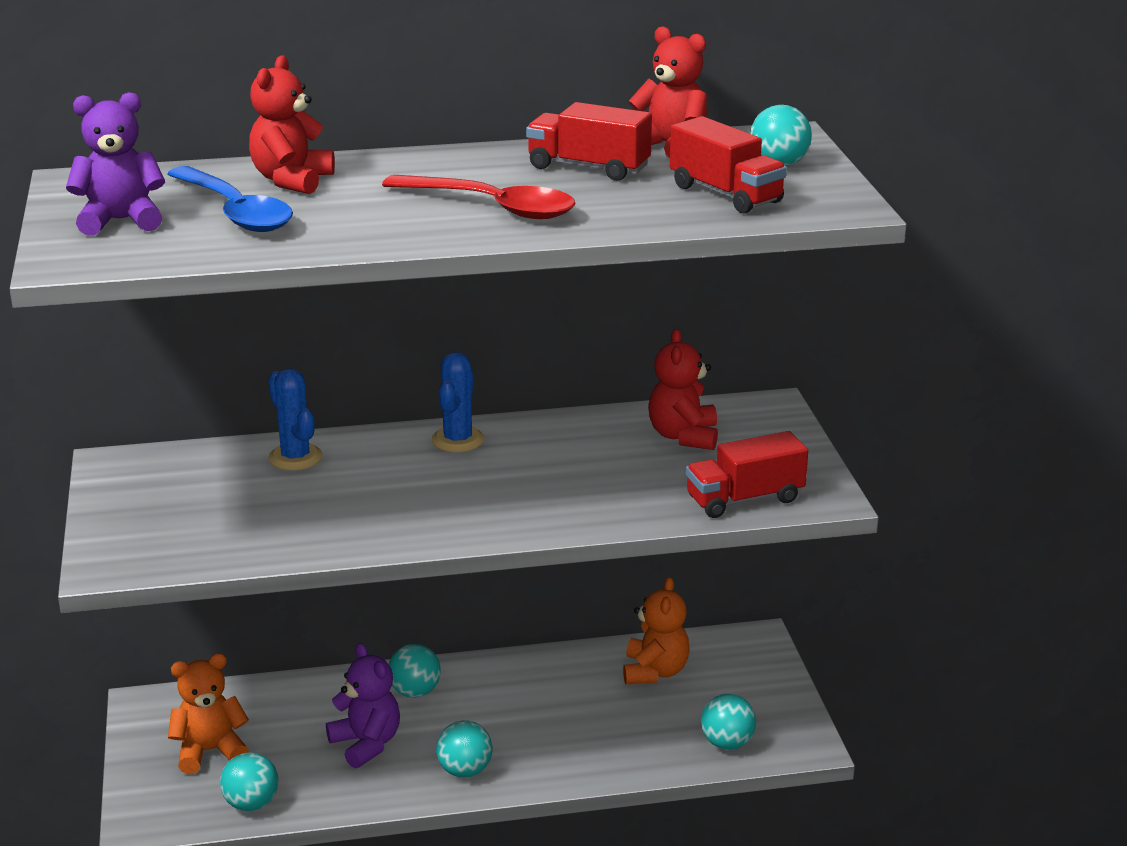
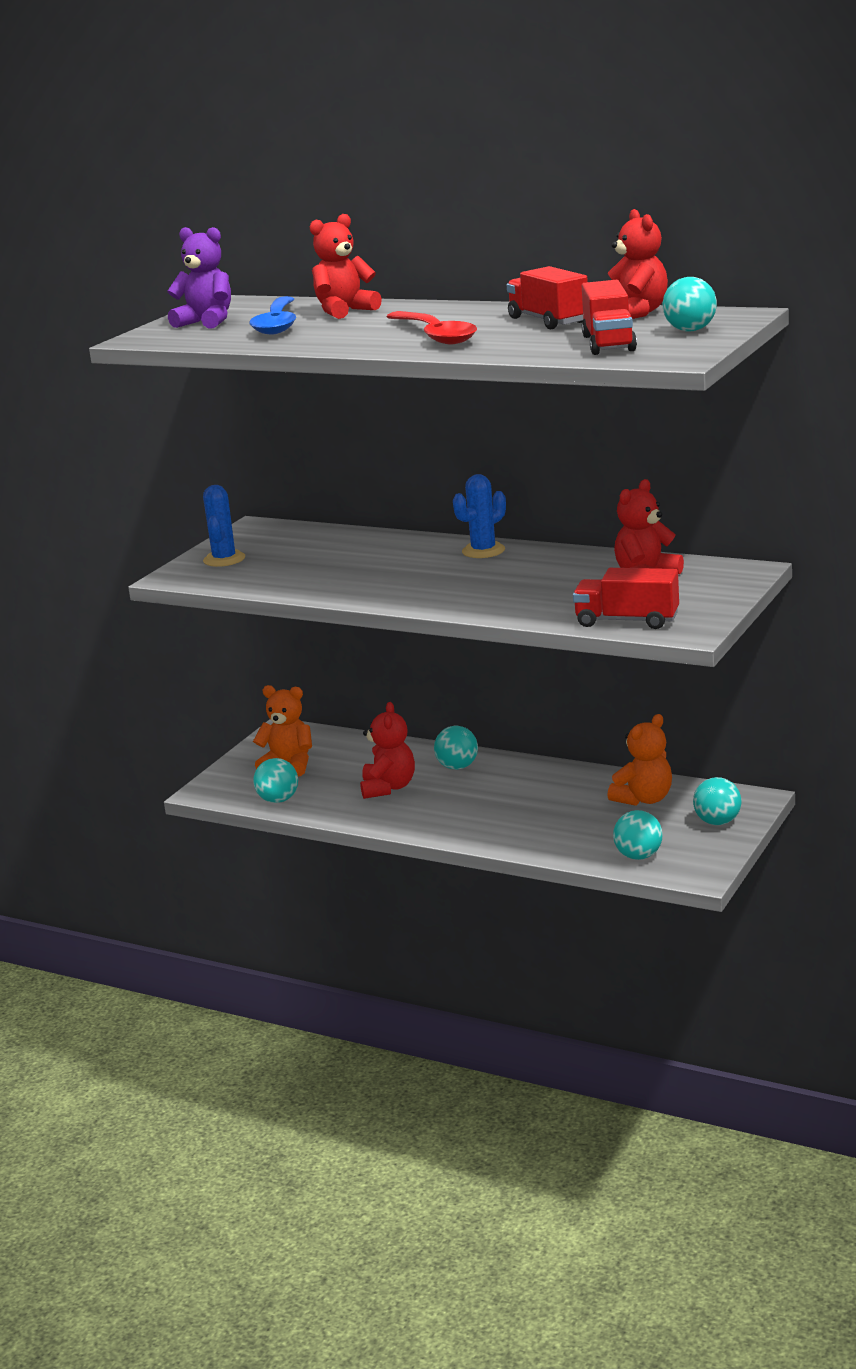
camera: 40 degrees right, 5 degrees down
blue cactus [268,368,322,470] -> blue cactus moved to [203,485,245,567]
purple teddy bear [326,643,400,768] -> red teddy bear [360,702,415,799]
turquoise ball [436,720,492,778] -> turquoise ball moved to [693,777,742,825]

